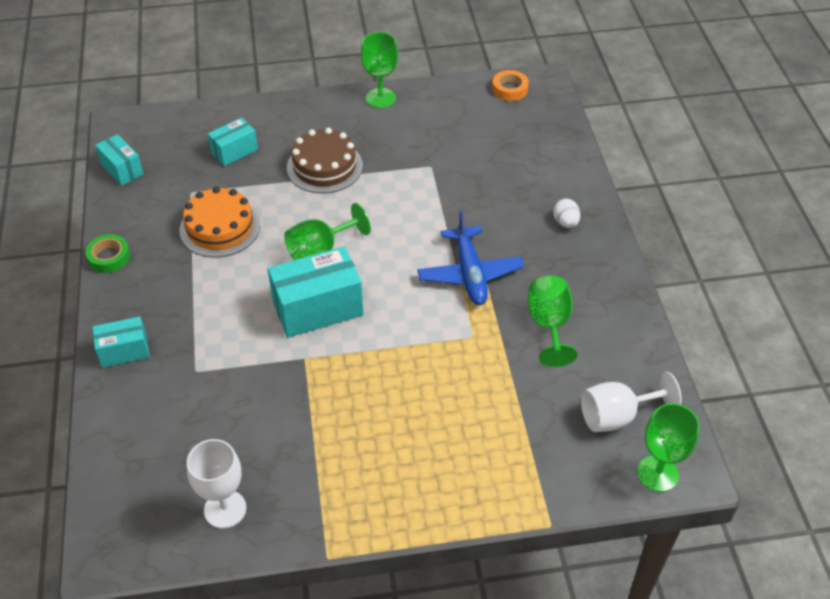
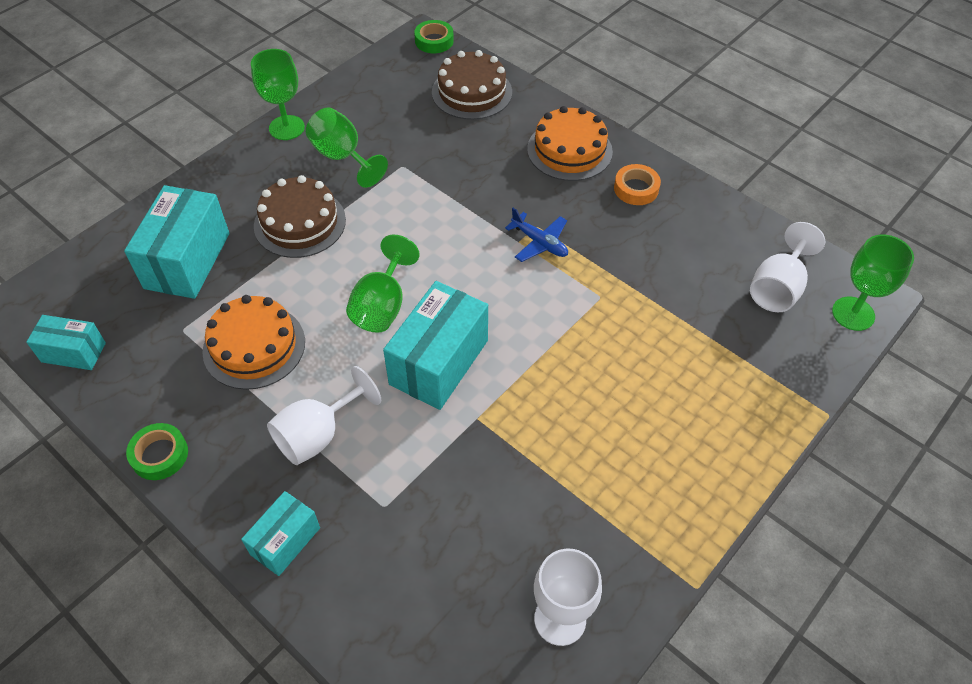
camera: 40 degrees left, 5 degrees up
turquoise box [208,118,258,166] -> turquoise box [124,185,229,299], size x1.75
blue plane [417,210,524,305] -> blue plane [505,208,568,262], size x0.61
orange tape [492,70,529,101] -> orange tape moved to [614,164,661,205]
green goblet [528,276,578,367] -> green goblet moved to [306,107,388,188]
white egg [553,198,580,228] -> orange cake [527,106,613,181]
none -> white goblet [267,366,381,465]
none -> green tape [414,20,454,53]
none -> brown cake [432,50,512,120]

